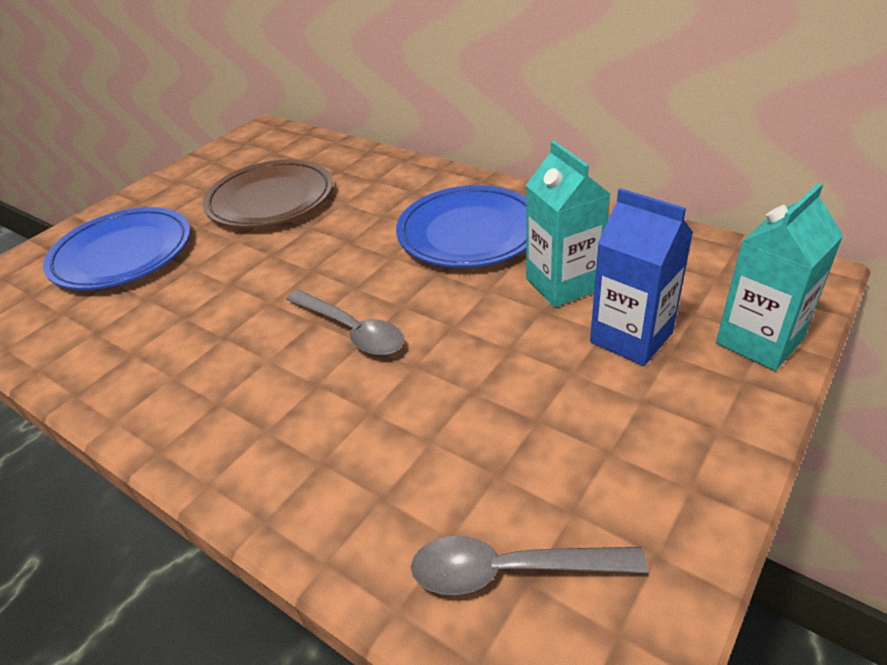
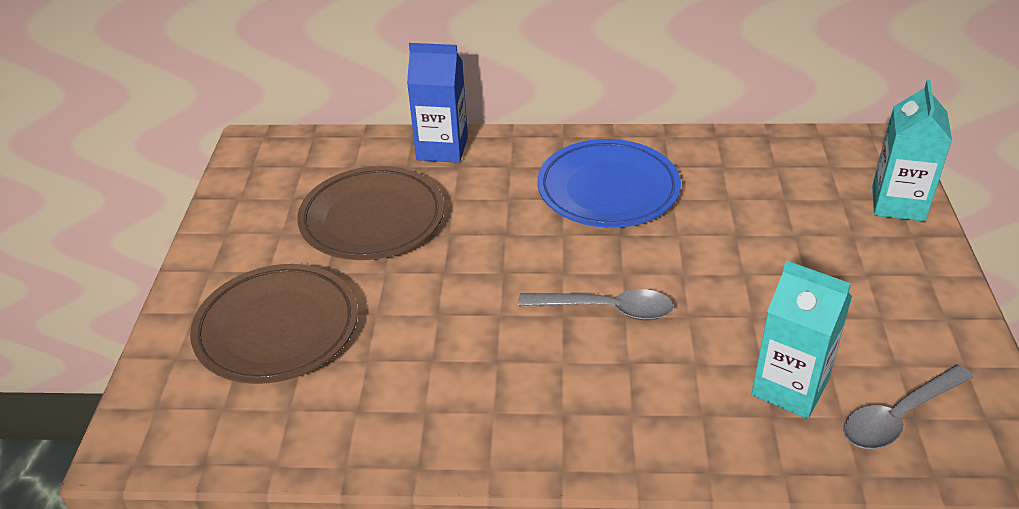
camera: 35 degrees left, 0 degrees up
blue plate [43,207,191,290] -> brown plate [190,264,358,384]
turquoise carton [526,141,610,307] -> turquoise carton moved to [751,261,852,419]
blue carton [590,188,693,366] -> blue carton moved to [407,43,468,163]

